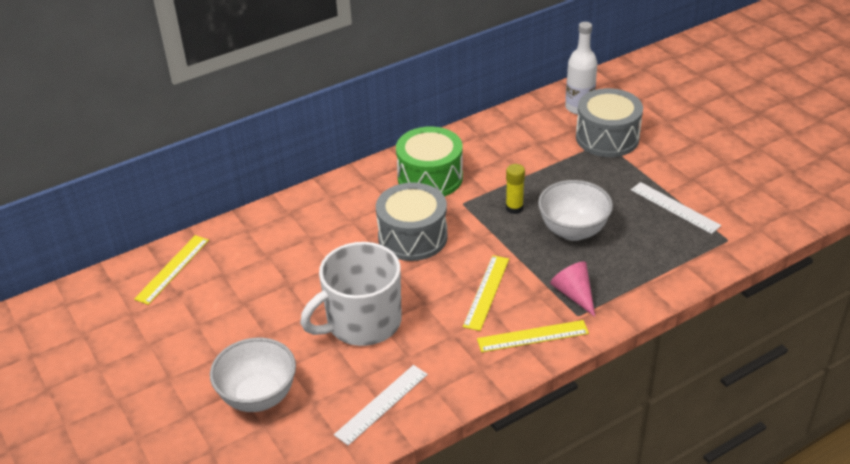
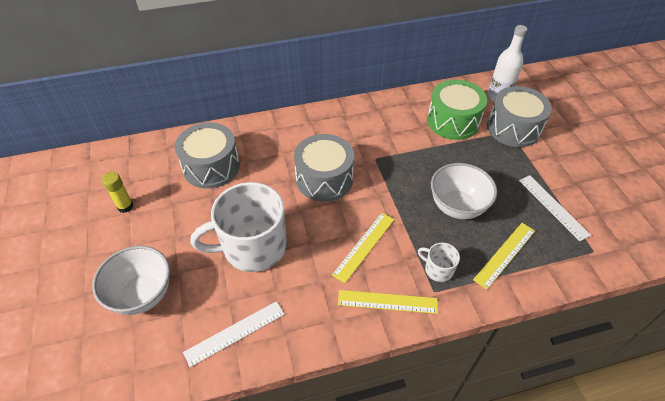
camera: 15 degrees right, 10 degrees up
yellow ruler [134,235,209,305] -> yellow ruler moved to [473,223,535,290]
green drum [396,126,463,196] -> green drum moved to [427,80,487,140]
yellow glue stick [506,164,525,214] -> yellow glue stick moved to [102,172,133,213]
pink cone [550,262,595,317] -> white mug [418,243,460,282]
none -> grey drum [175,123,240,189]

